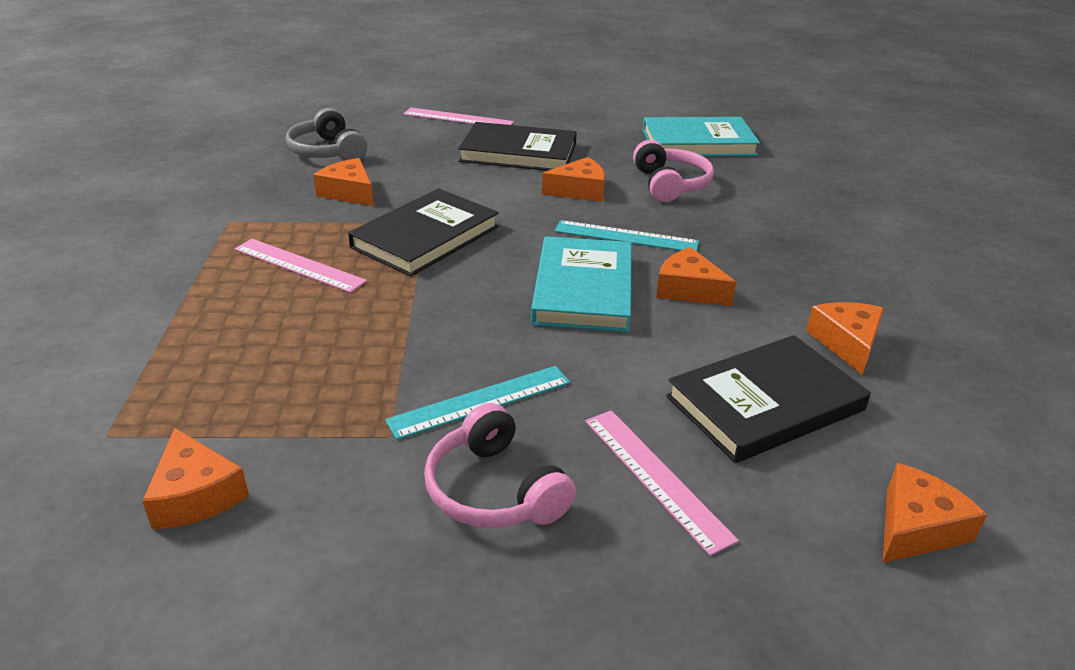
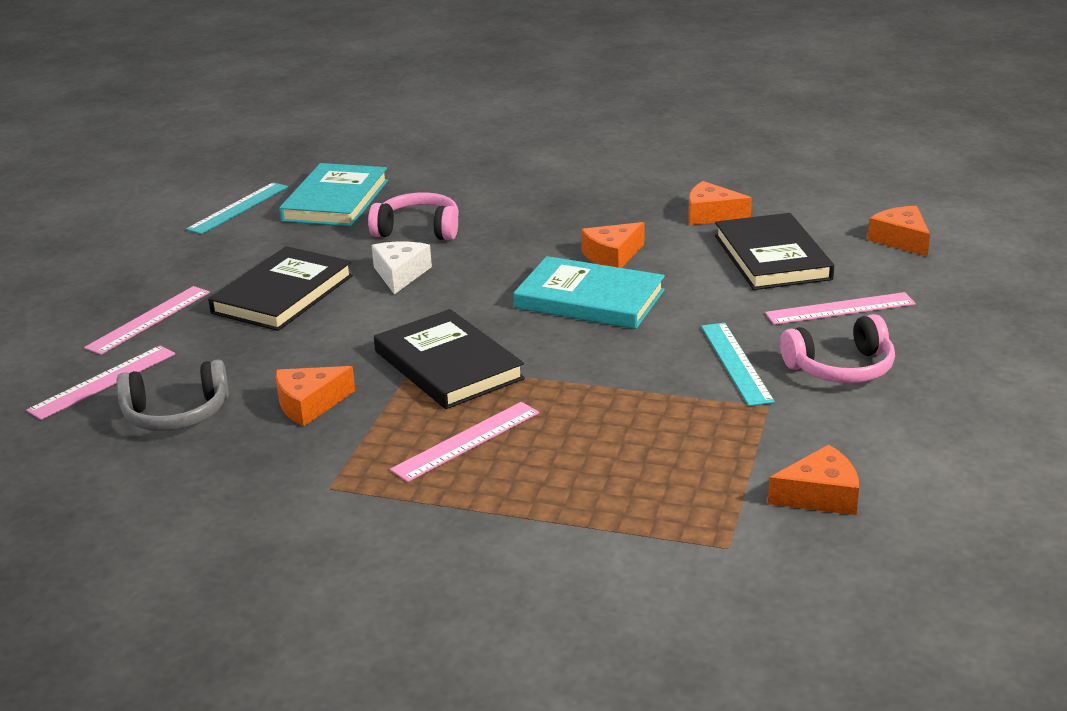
camera: 70 degrees left, 5 degrees down
orange cheese [542,157,605,202] -> white cheese [372,242,432,294]
turquoise ruler [555,220,699,251] -> turquoise ruler moved to [186,182,288,234]
none -> pink ruler [26,345,175,420]

